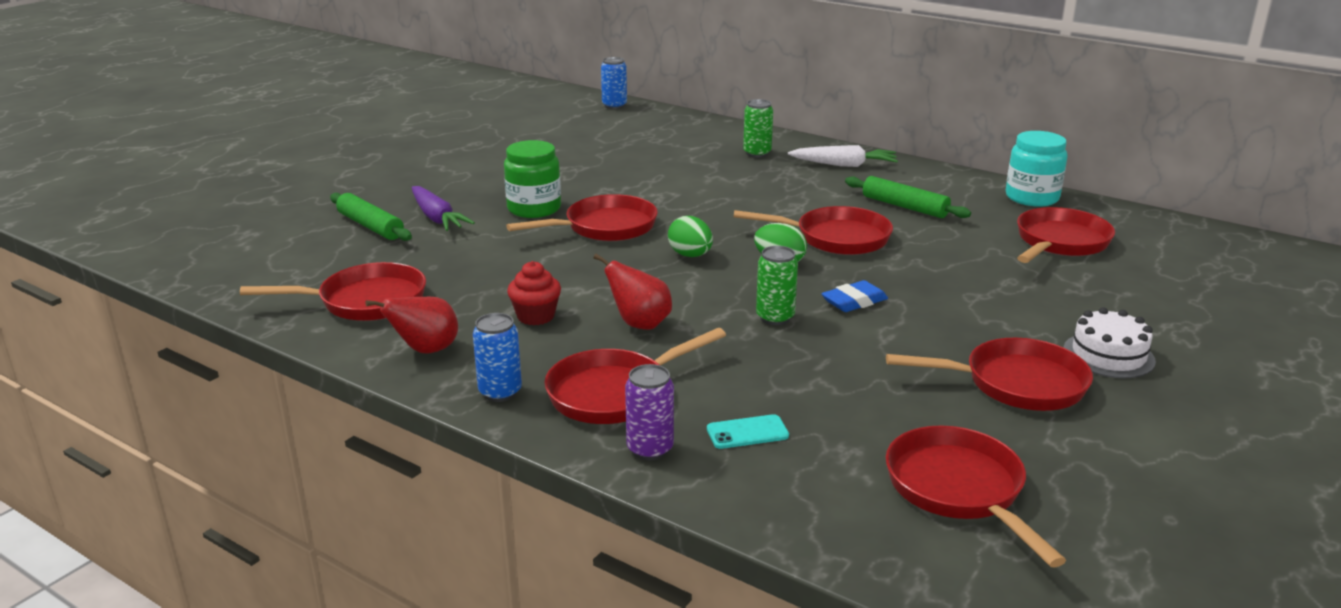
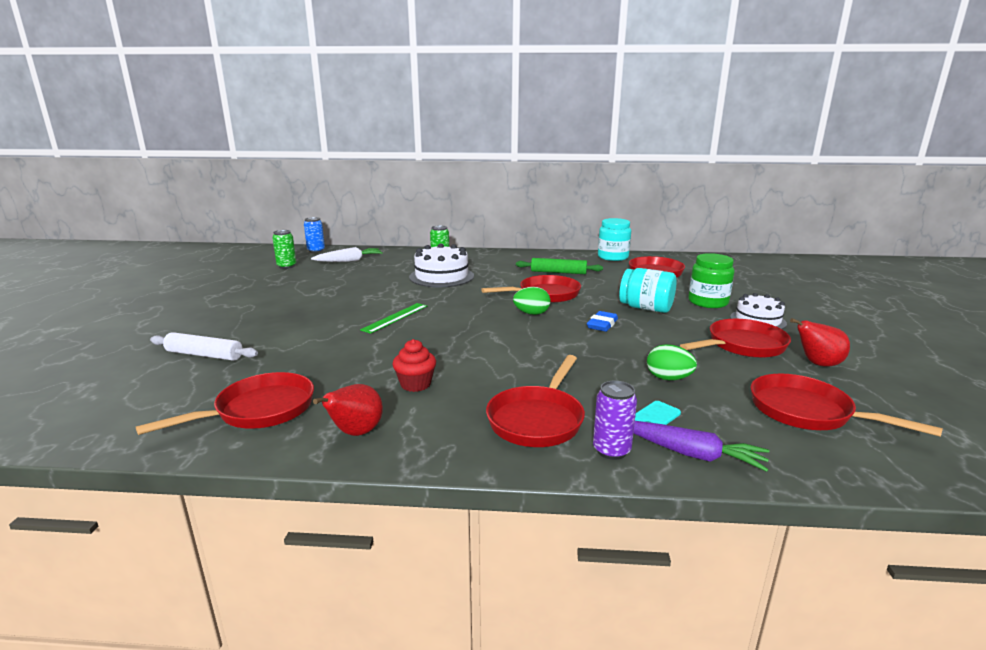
camera: 30 degrees left, 5 degrees down
green rolling pin [330,193,412,241] -> white rolling pin [150,332,258,361]
purple carrot [412,186,475,231] -> purple carrot moved to [633,421,770,472]
blue can [473,313,522,402] -> none
green jar [504,140,561,218] -> green jar moved to [688,253,735,308]
red pan [506,194,658,241] -> green ruler [360,303,427,334]
red pear [593,254,672,330] -> red pear moved to [790,318,850,367]
green egg [668,216,713,257] -> green egg moved to [647,344,697,380]
green can [756,246,798,325] -> green can moved to [272,230,296,269]
white carrot [788,145,898,167] -> white carrot moved to [311,247,383,262]
none -> white cake [409,243,474,287]
none -> turquoise jar [619,268,677,313]

